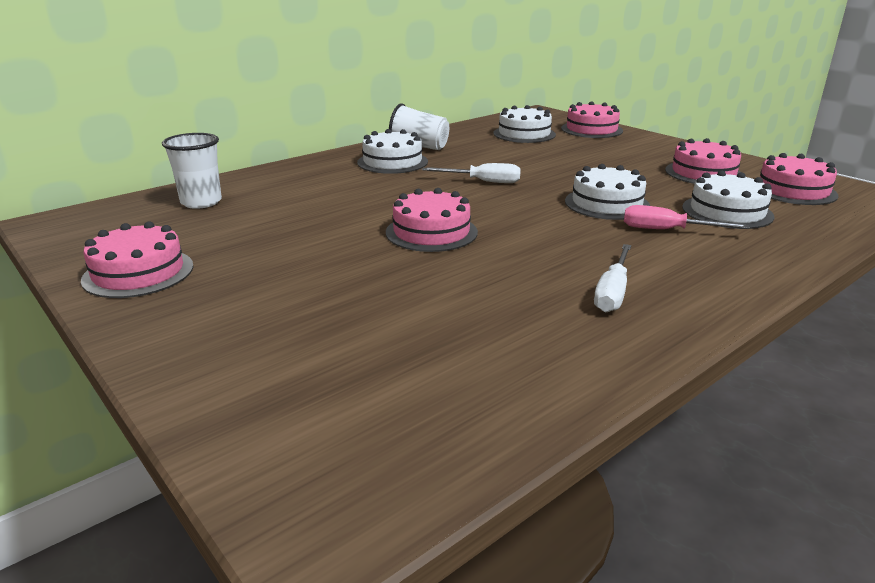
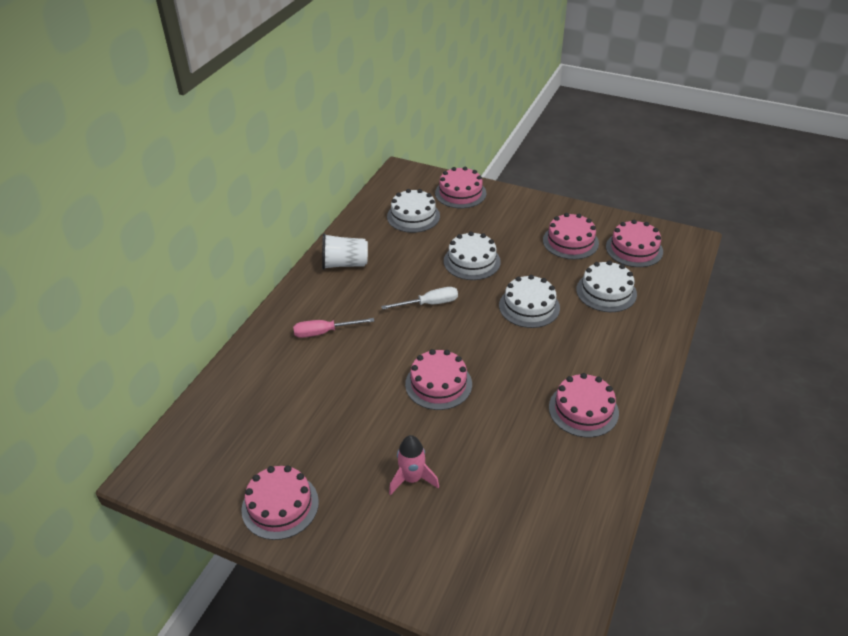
camera: 25 degrees left, 15 degrees up
white cup [162,133,222,209] -> none
white cake [357,129,428,174] -> white cake moved to [444,231,501,280]
white screwdriver [594,244,631,313] -> pink cake [549,373,619,437]
pink screwdriver [624,205,750,229] -> pink screwdriver moved to [293,318,374,338]
none -> pink rocket [389,435,439,495]

